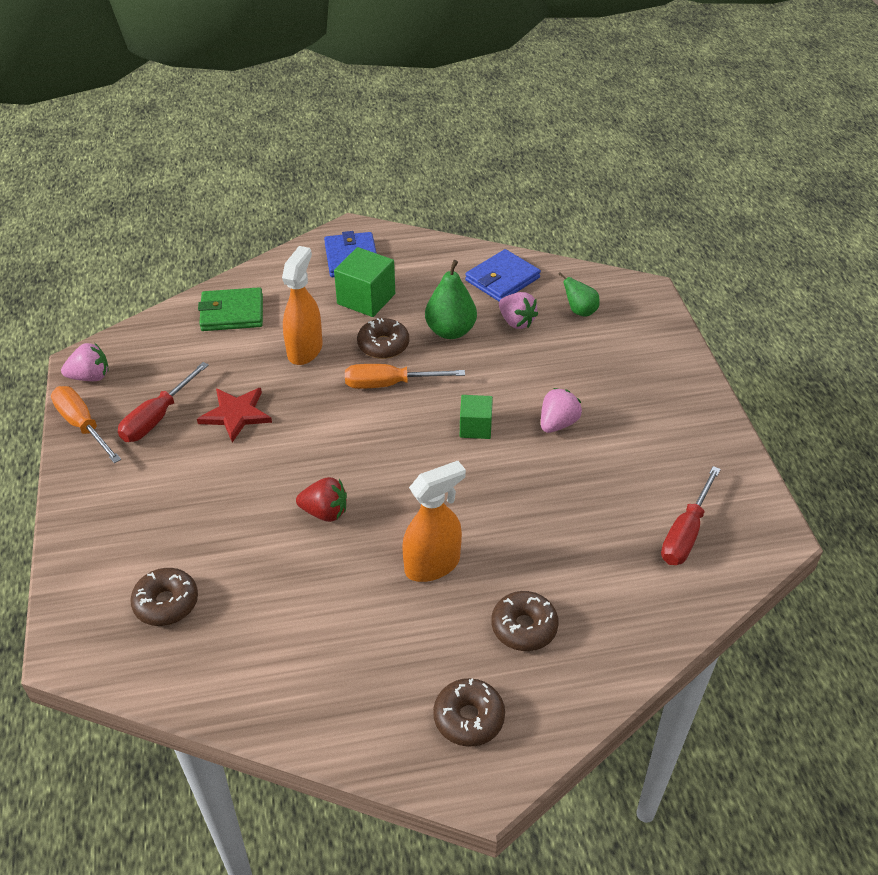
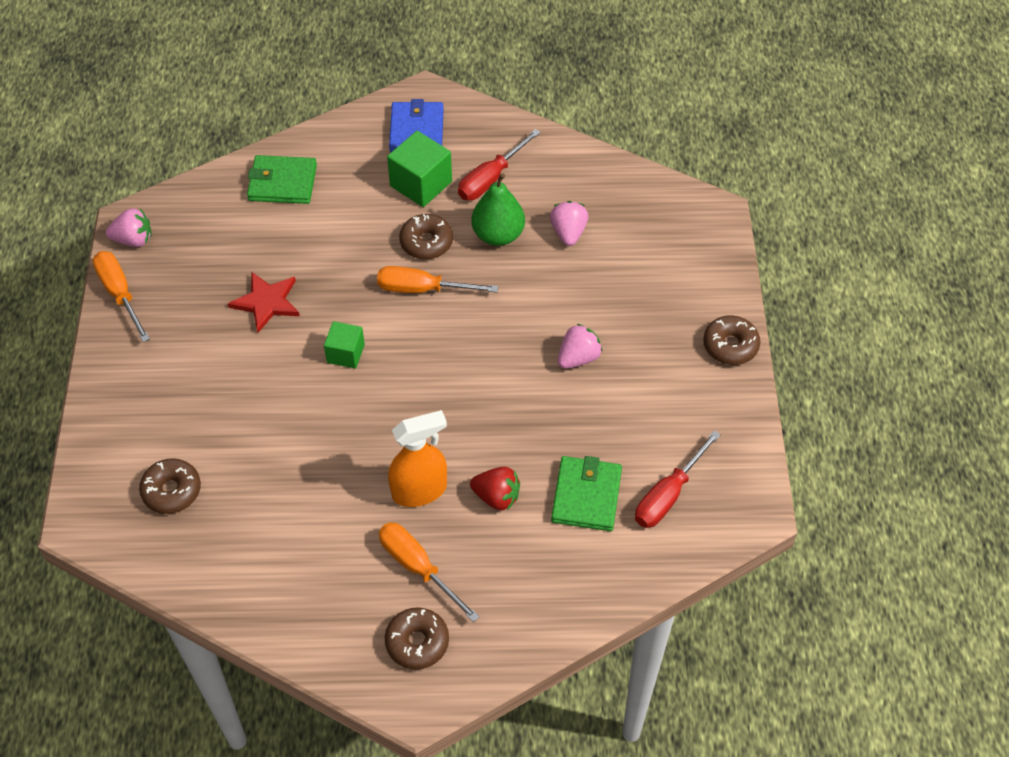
camera: 10 degrees right, 10 degrees up
red screwdriver [118,362,209,442] -> red screwdriver moved to [458,129,541,200]
orange spray bottle [282,246,323,365] -> none
red strawberry [296,477,347,522] -> red strawberry moved to [470,467,520,510]
green cube [460,395,493,439] -> green cube moved to [324,321,365,369]
blue wallet [465,249,541,301] -> none
brown donut [491,591,559,651] -> brown donut moved to [703,316,760,365]
pink strawberry [499,292,538,329] -> pink strawberry turned 150 degrees counterclockwise [550,201,588,246]
green pear [558,272,600,316] -> none
none -> orange screwdriver [379,522,480,622]
none -> green wallet [551,456,622,531]

